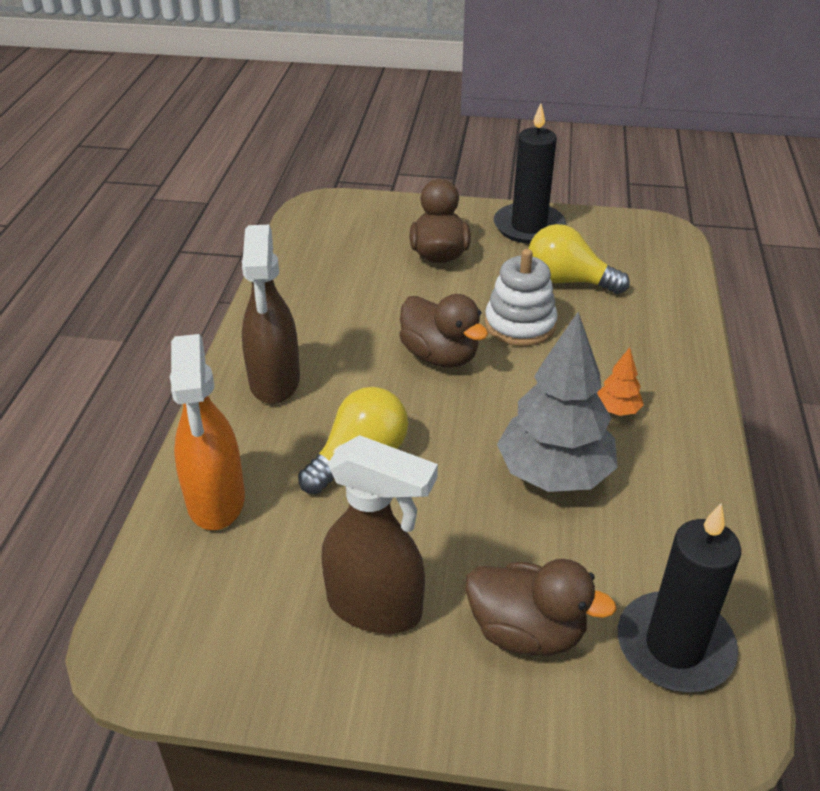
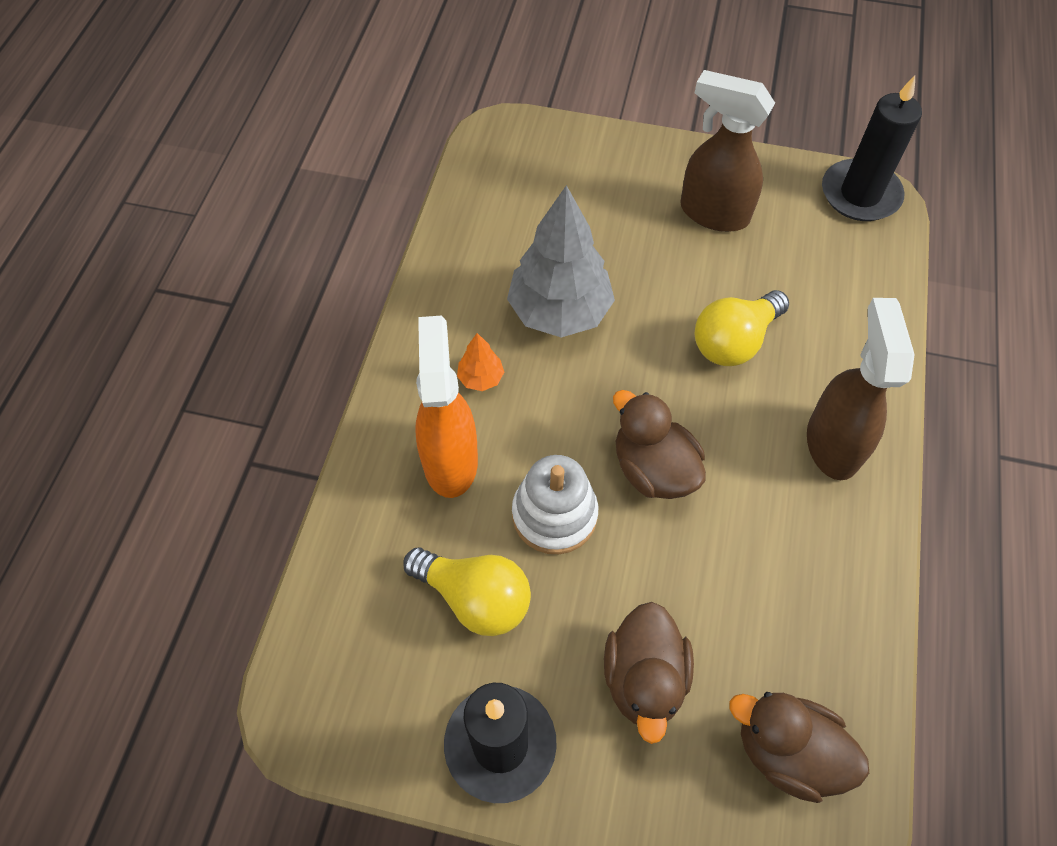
camera: 175 degrees left, 20 degrees up
orange spray bottle [170,334,245,530] -> orange spray bottle moved to [415,316,478,498]
brown duck [465,559,617,655] -> brown duck moved to [729,692,869,803]
black candle [618,503,741,692] -> black candle moved to [822,76,922,221]

